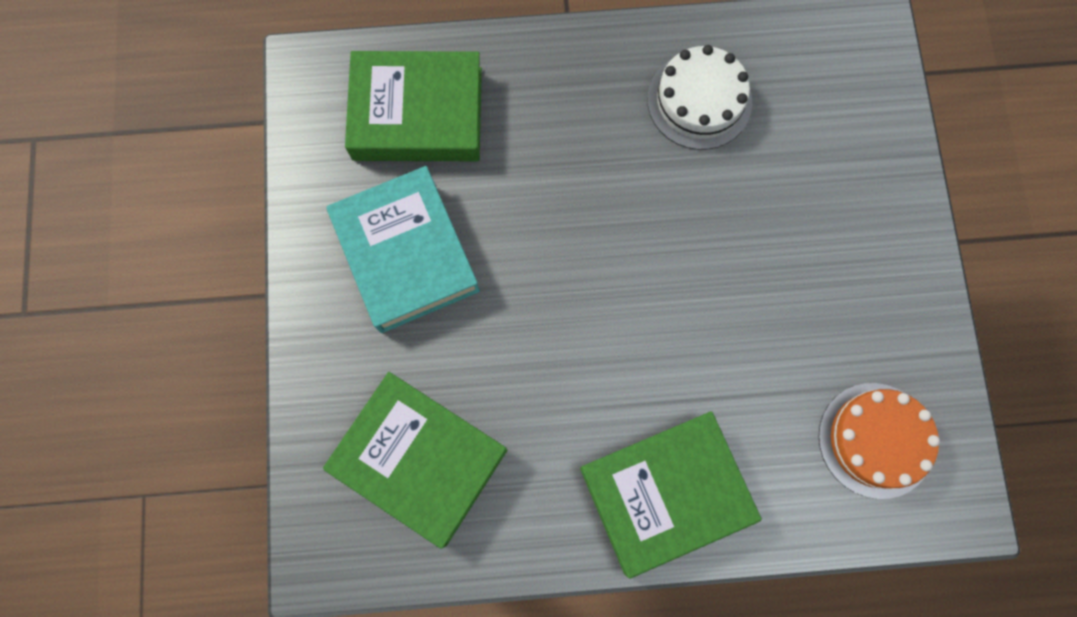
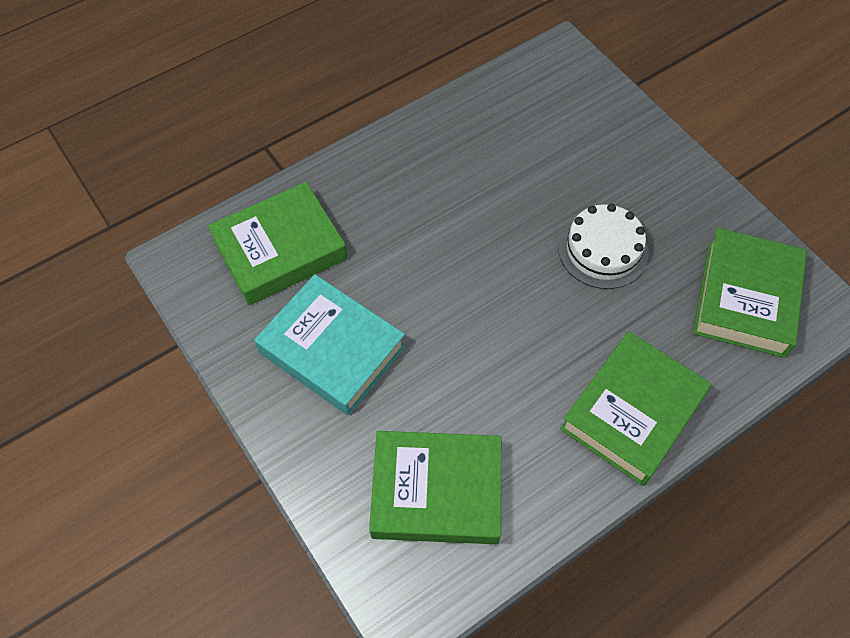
camera: 30 degrees left, 15 degrees down
white cake [647,45,752,150] -> white cake moved to [558,204,649,289]
orange cake [819,383,940,499] -> green book [693,228,807,358]

